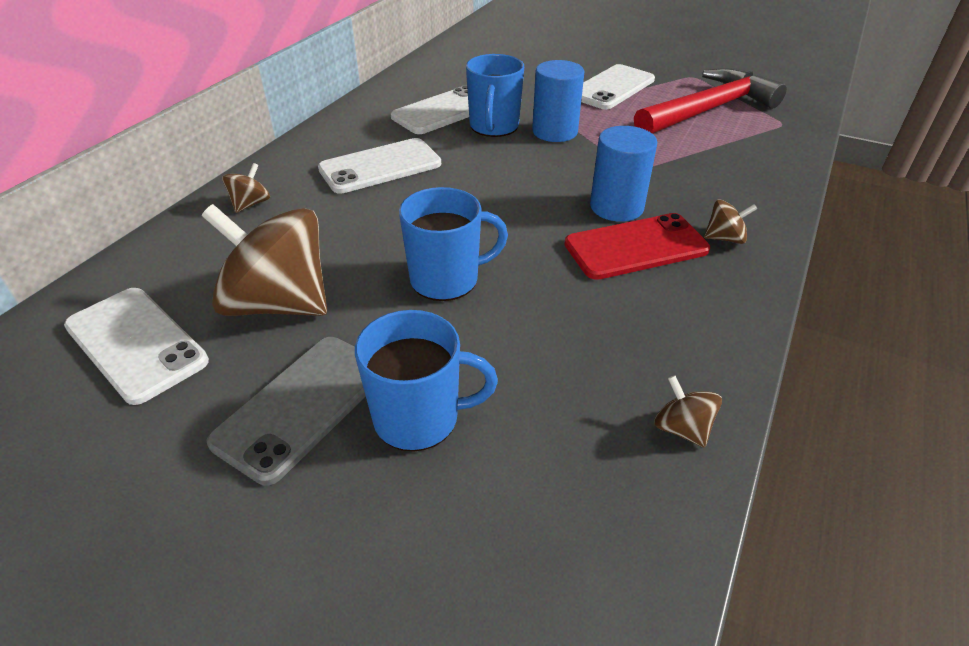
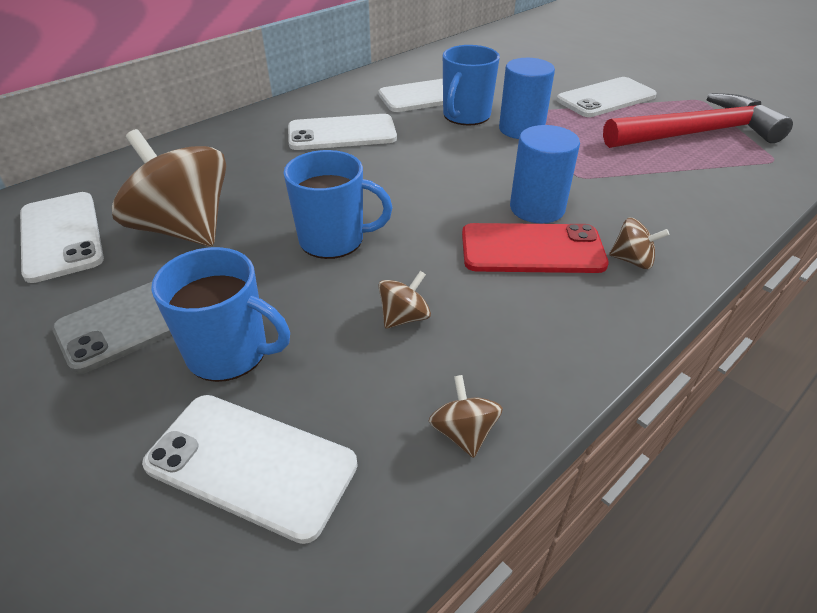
camera: 20 degrees right, 0 degrees up
brown spinning top [222,163,270,213] -> brown spinning top moved to [378,271,431,329]
none -> white phone [142,395,358,544]

